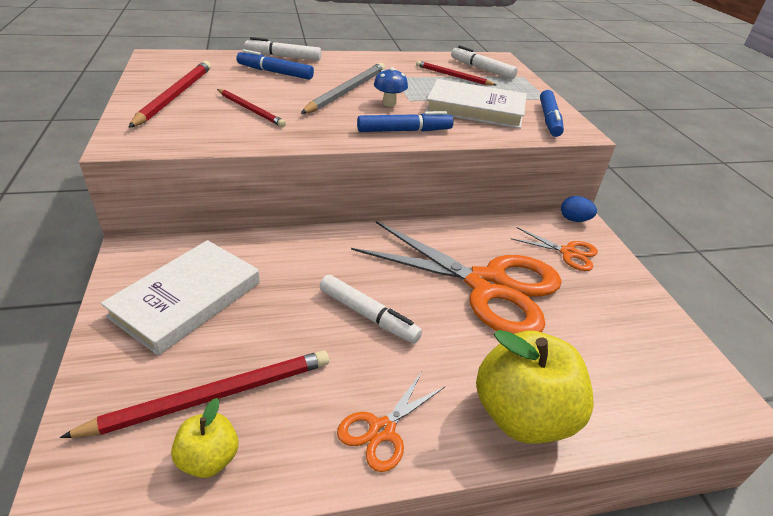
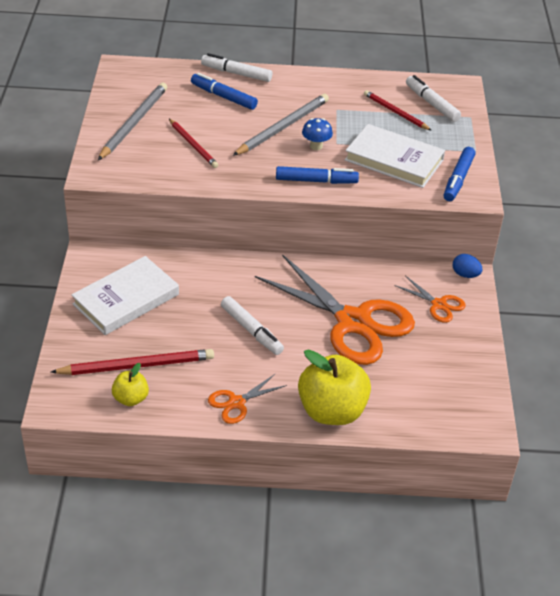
camera: 15 degrees right, 5 degrees up
red pencil [128,61,211,128] -> grey pencil [98,83,167,160]

